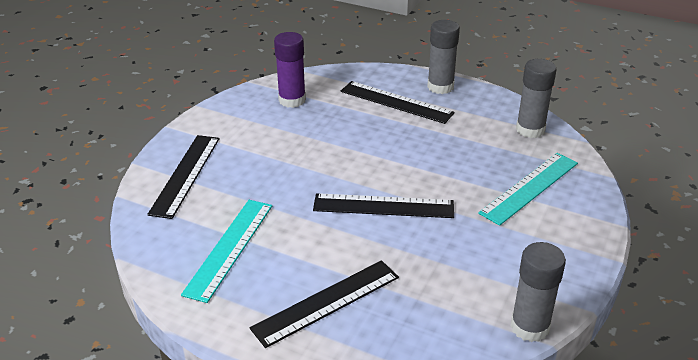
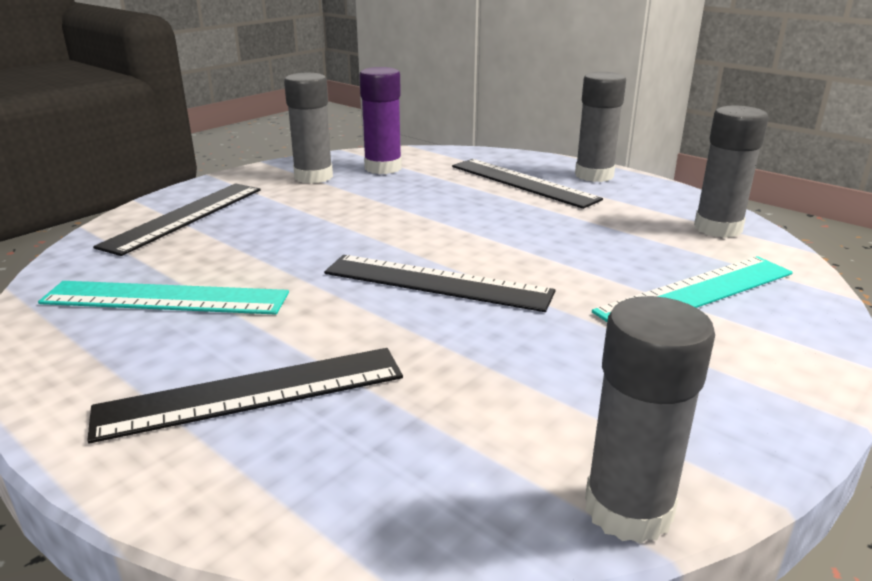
camera: 15 degrees right, 10 degrees down
turquoise ruler [181,200,272,303] -> turquoise ruler turned 60 degrees clockwise [38,281,289,314]
none -> grey glue stick [284,73,333,184]

